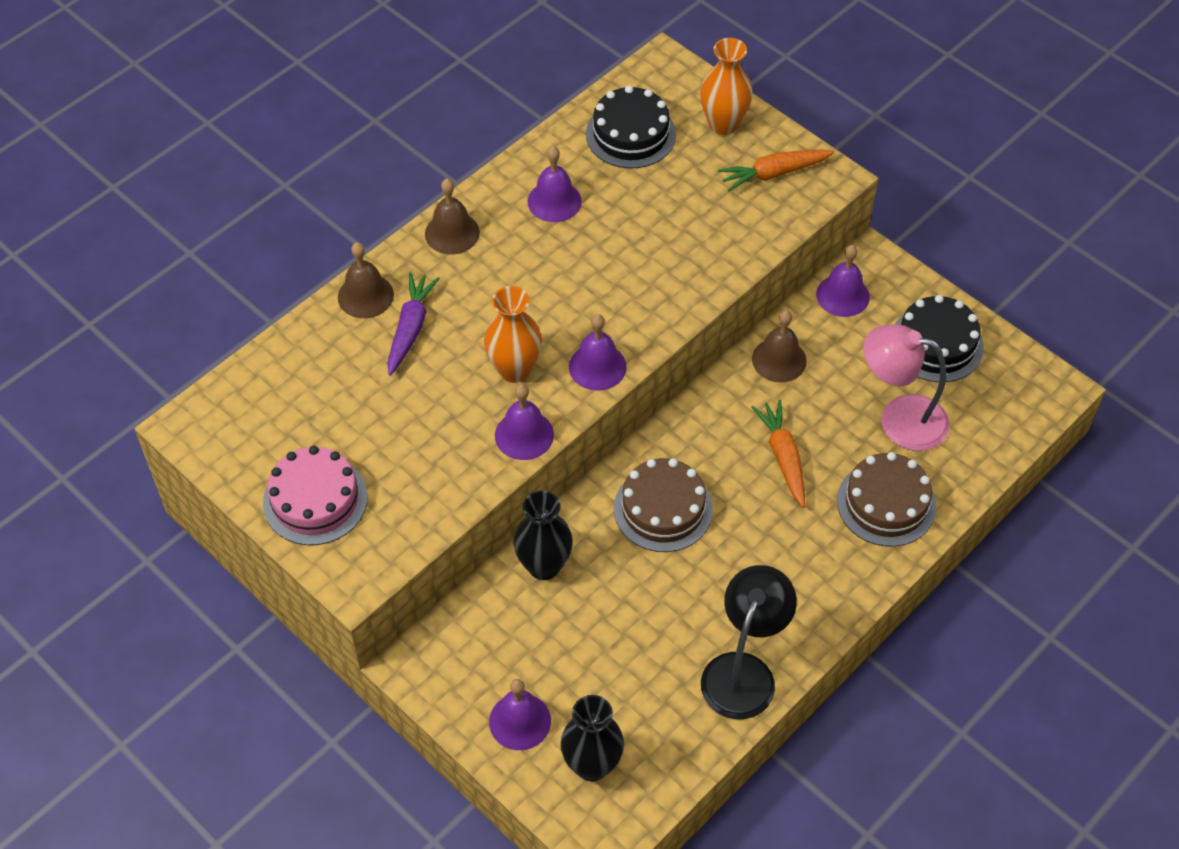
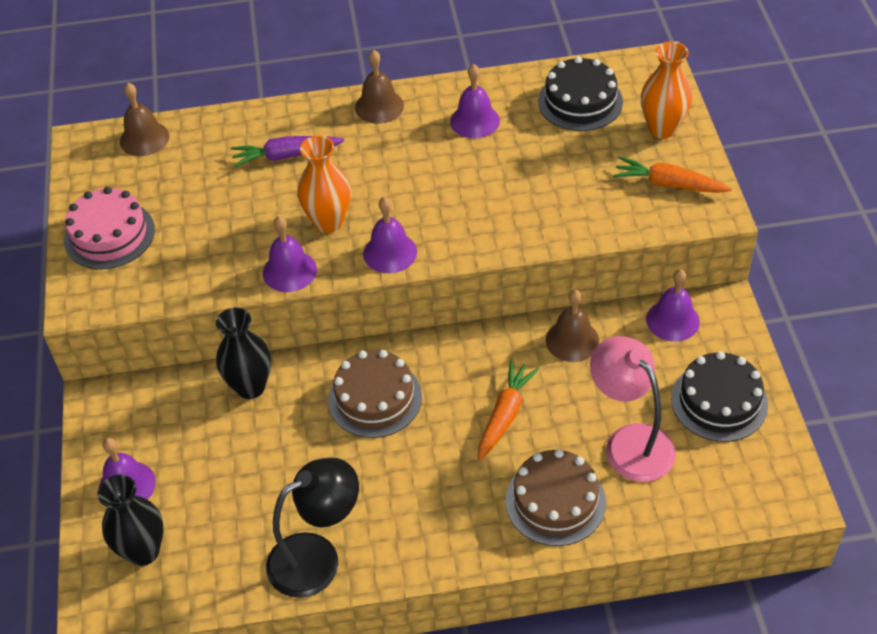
camera: 40 degrees right, 5 degrees down
brown bell [338,242,394,318] -> brown bell moved to [120,83,169,156]
purple carrot [387,272,440,376] -> purple carrot turned 150 degrees counterclockwise [231,136,344,167]

